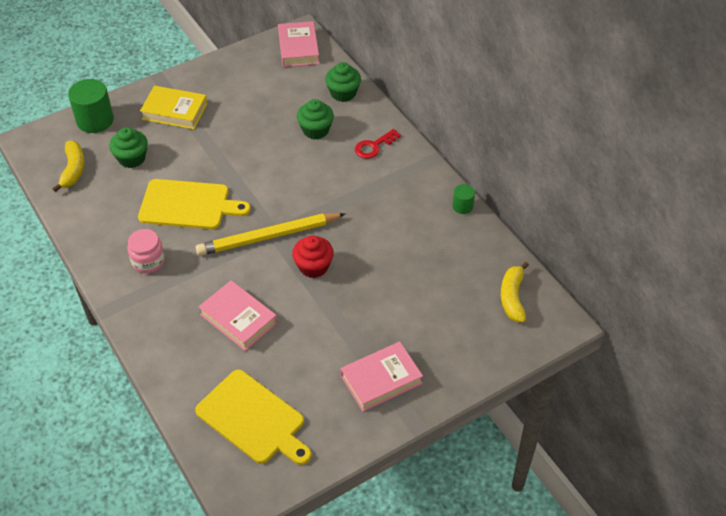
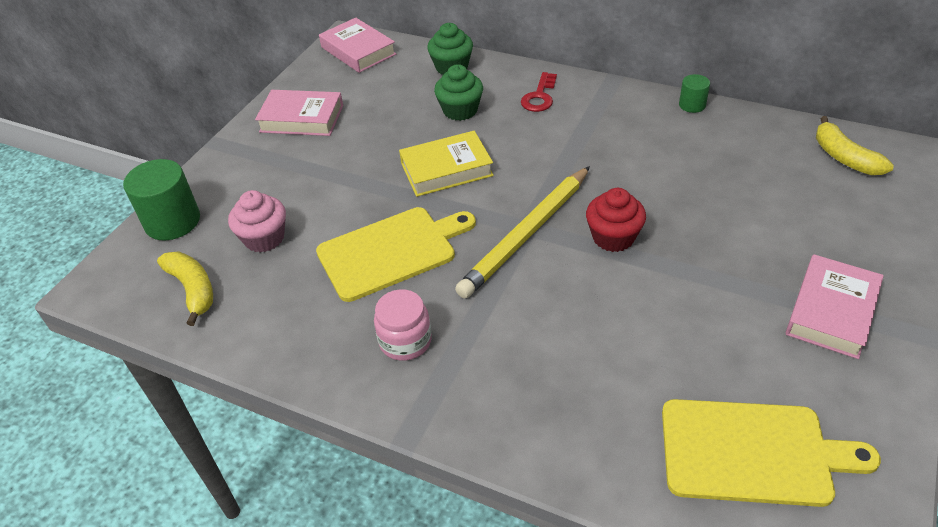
camera: 30 degrees left, 5 degrees down
green cupcake [109,127,148,168] -> pink cupcake [228,190,286,252]
yellow book [140,86,207,129] -> yellow book moved to [399,131,494,197]
pink book [199,280,277,351] -> pink book moved to [255,90,343,136]

